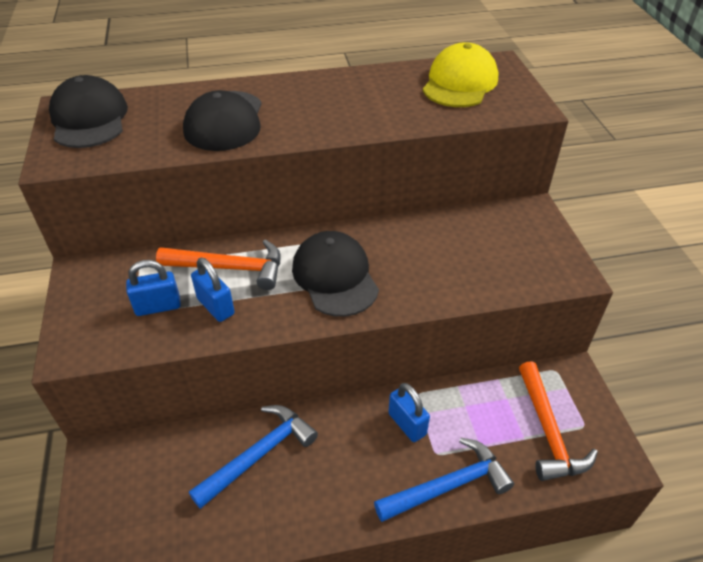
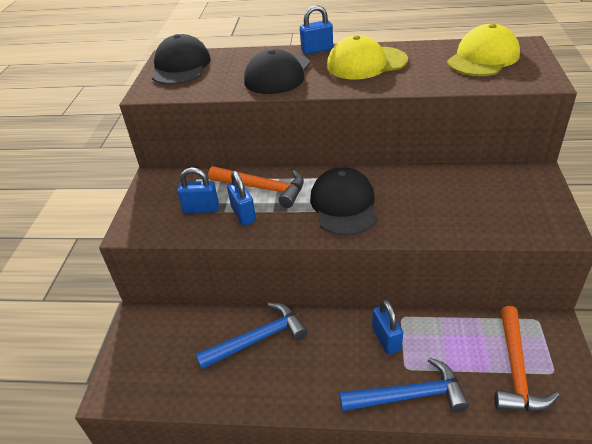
camera: 20 degrees right, 5 degrees down
none -> blue padlock [300,5,333,54]
none -> yellow cap [327,35,408,80]

